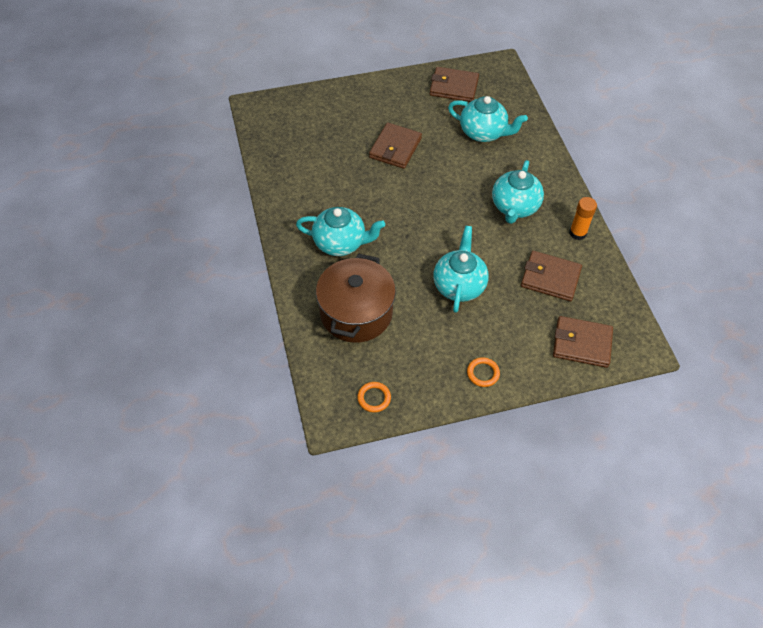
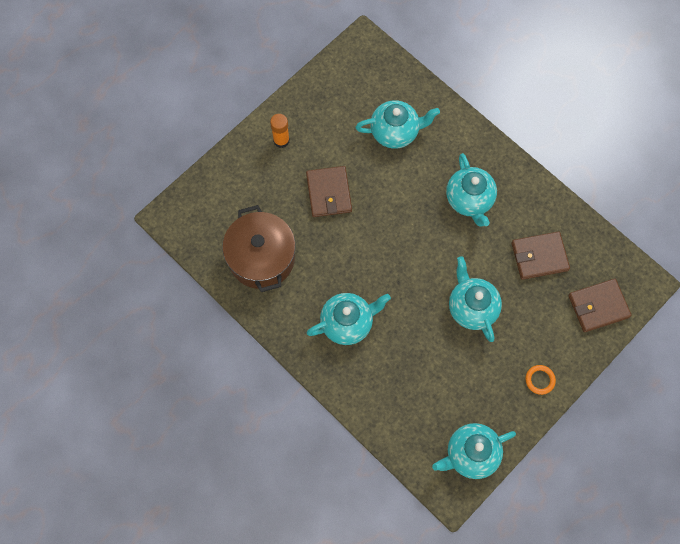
camera: 30 degrees left, 15 degrees up
brown pot [316,253,396,343] -> brown pot moved to [222,205,296,292]
orange ring [357,382,391,413] -> turquoise teapot [432,423,516,479]
brown wallet [430,67,479,102] -> none
orange glue stick [570,197,597,240] -> orange glue stick moved to [270,114,290,148]

